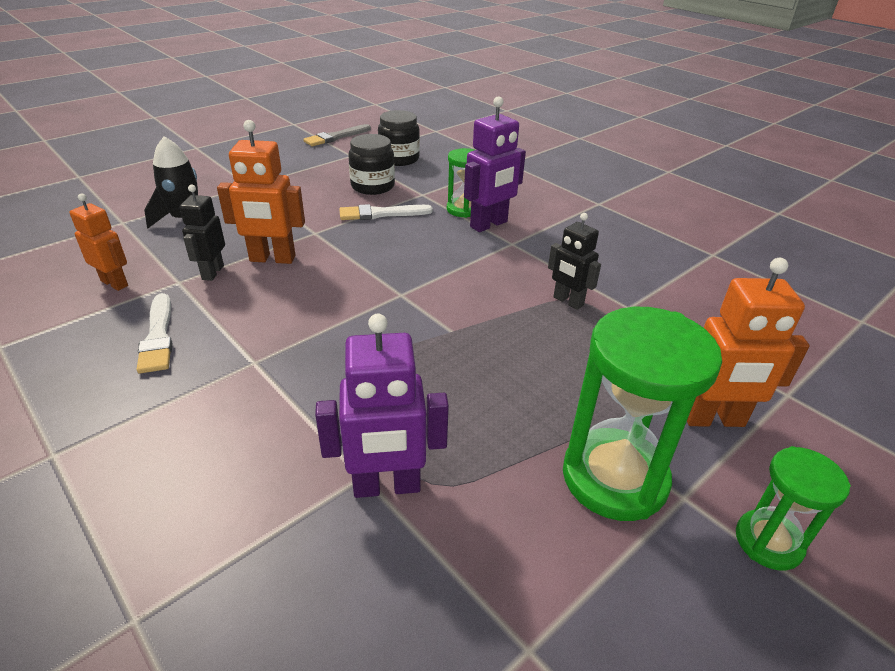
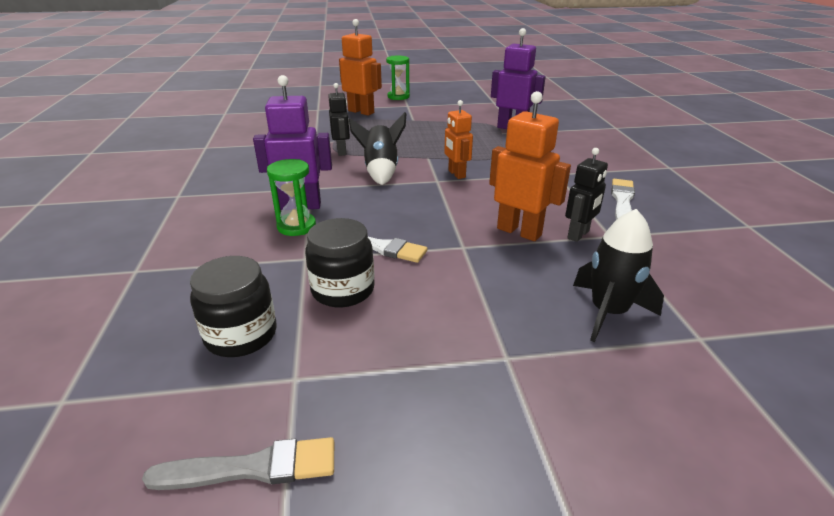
camera: 145 degrees left, 5 degrees down
orange robot [70,193,128,291] -> orange robot moved to [444,100,473,179]
green hourglass [563,307,722,521] -> none
none -> black rocket [349,112,407,185]

